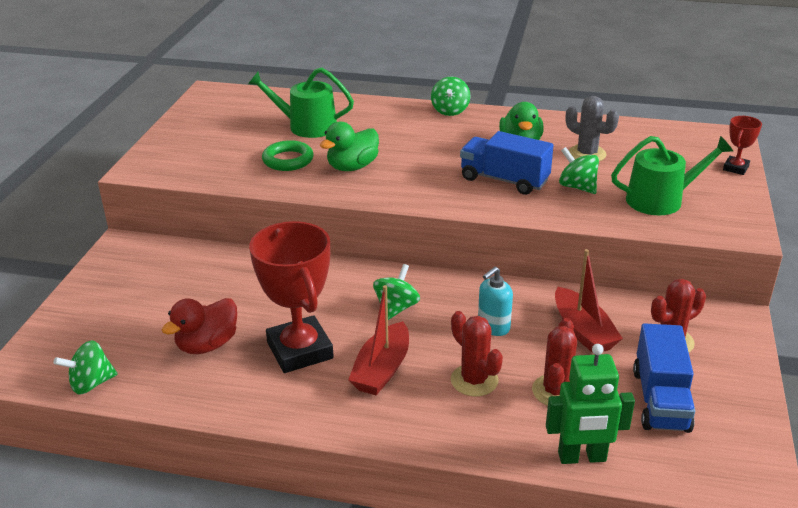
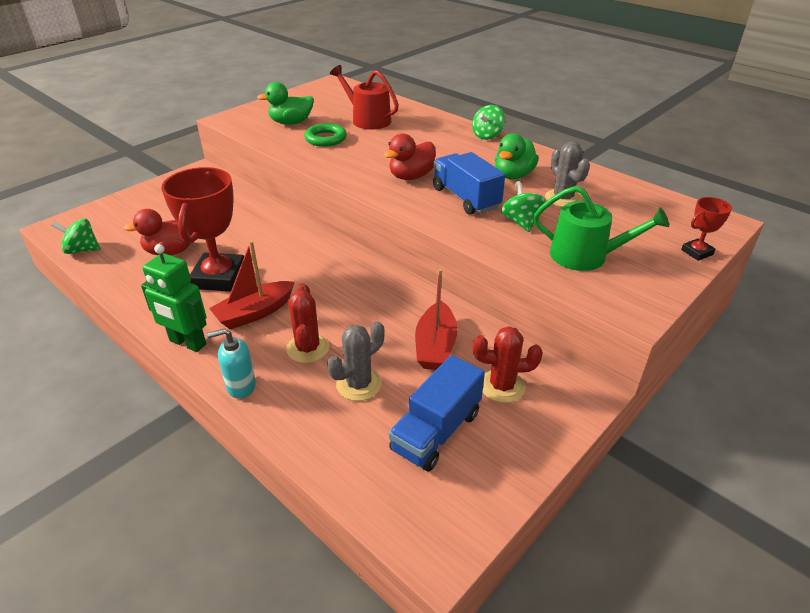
camera: 30 degrees right, 5 degrees up
green watering can [248,68,354,138] -> red watering can [330,65,399,130]
green duck [320,121,379,171] -> green duck moved to [257,82,314,125]
green spinning top [373,264,420,320] -> none
turquoise soap dispenser [478,267,513,336] -> turquoise soap dispenser moved to [207,328,256,399]
red cactus [532,318,577,406] -> grey cactus [327,321,385,401]
green robot [546,344,635,464] -> green robot moved to [141,244,207,352]
none -> red duck [384,133,436,180]

